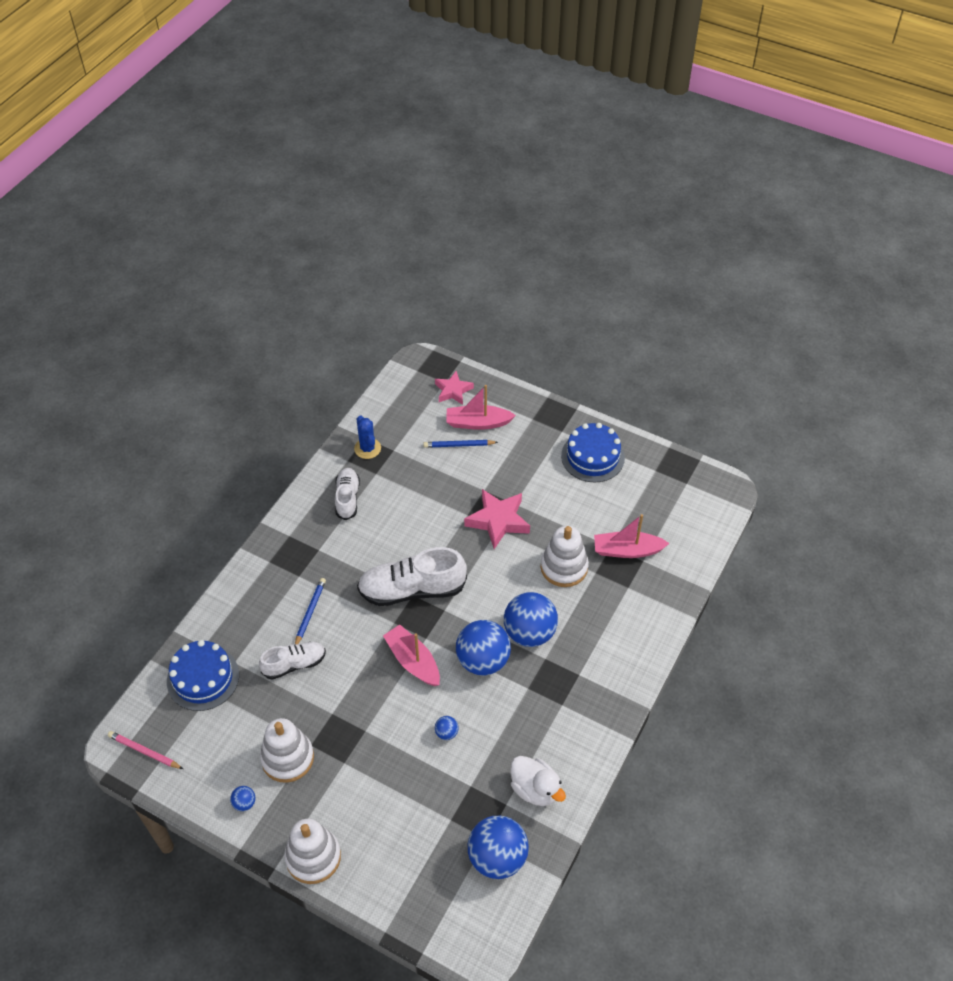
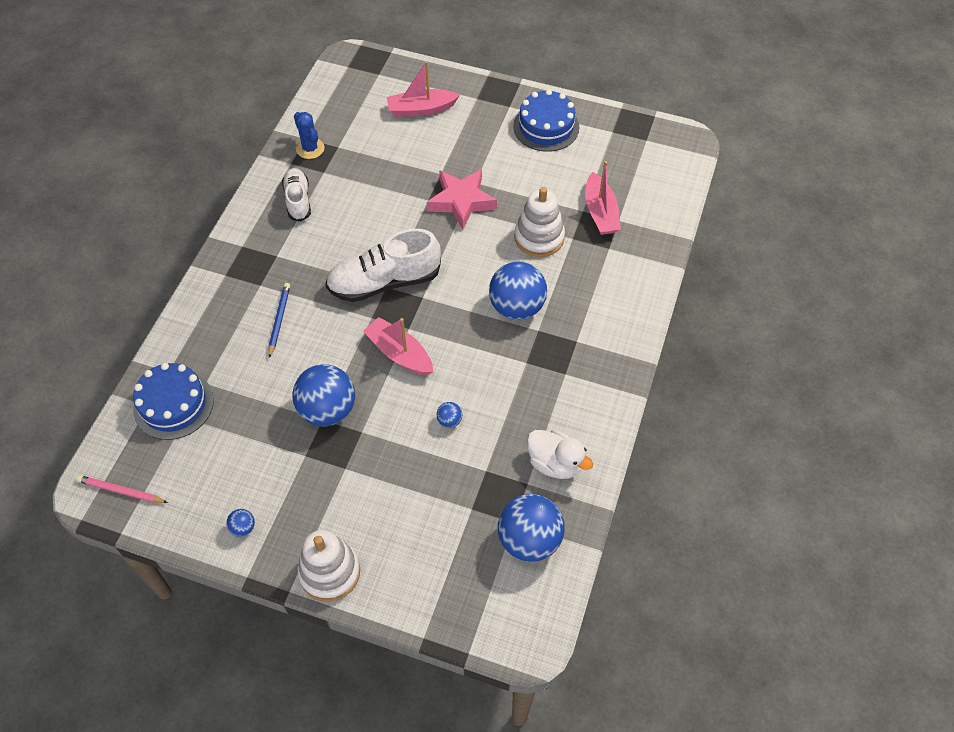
camera: 10 degrees left, 5 degrees up
white shoe [259,642,326,680] -> none
white stacking toy [260,718,314,783] -> none
blue pencil [423,440,498,448] -> none
pink star [435,371,474,405] -> none
blue ball [456,620,511,676] -> blue ball moved to [292,364,355,426]
pink boat [594,514,670,558] -> pink boat turned 90 degrees counterclockwise [585,161,621,235]

